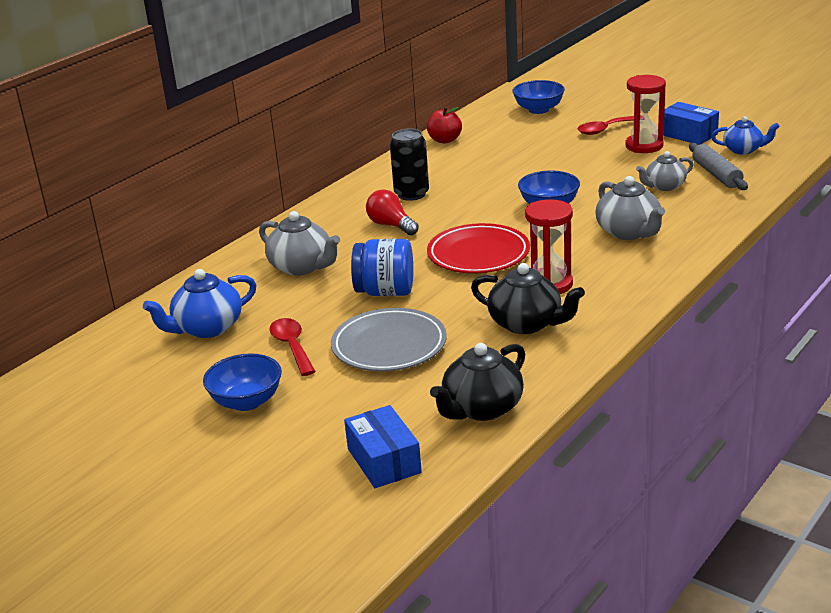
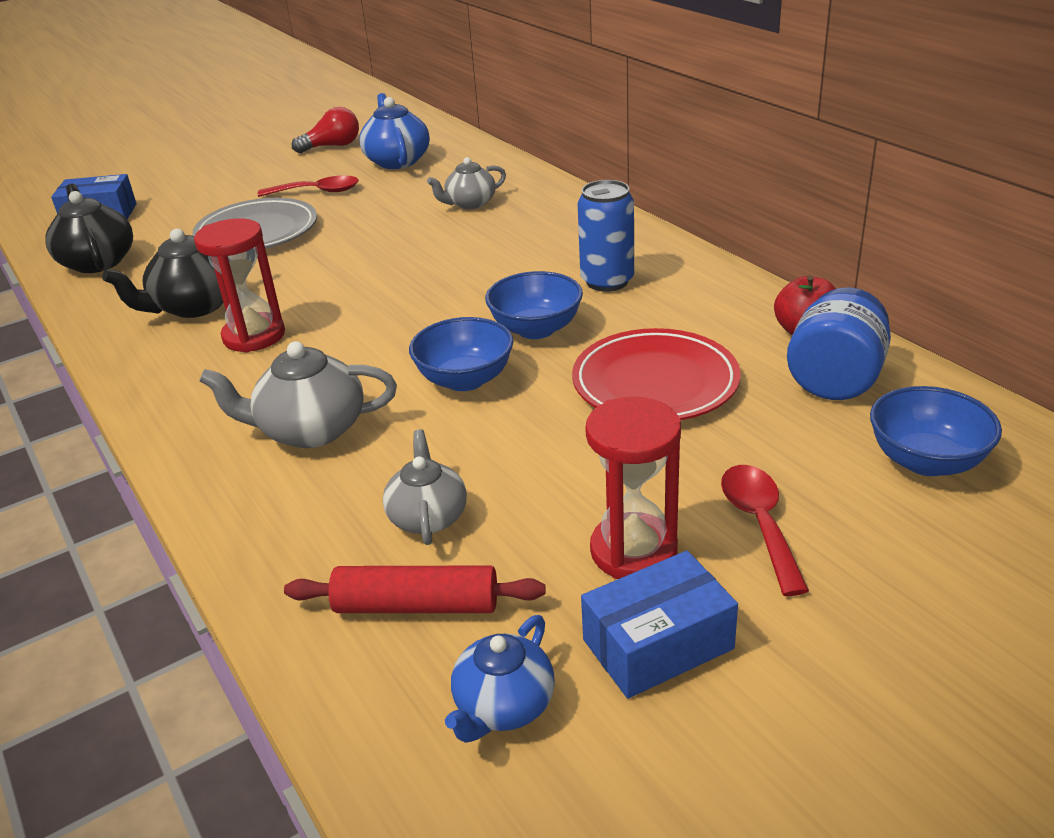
camera: 110 degrees right, 5 degrees up
blue bowl [203,353,282,411] -> blue bowl moved to [485,271,583,339]
grey teapot [259,211,340,276] -> grey teapot [427,157,506,209], size x0.67
blue jar [351,239,413,296] -> blue jar moved to [787,287,891,400]
red light bulb [366,189,419,235] -> red light bulb moved to [292,107,359,153]
black can [390,129,429,201] -> blue can [578,180,634,292]
red plate [427,223,530,273] -> red plate moved to [572,328,741,420]
grey rolling pin [689,143,748,190] -> red rolling pin [284,565,546,613]

